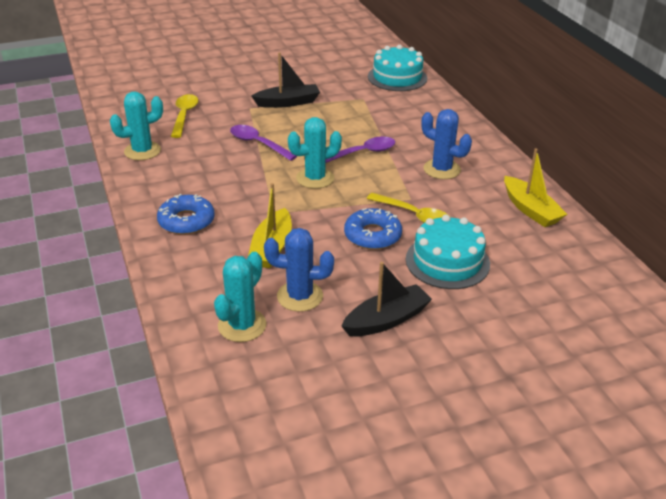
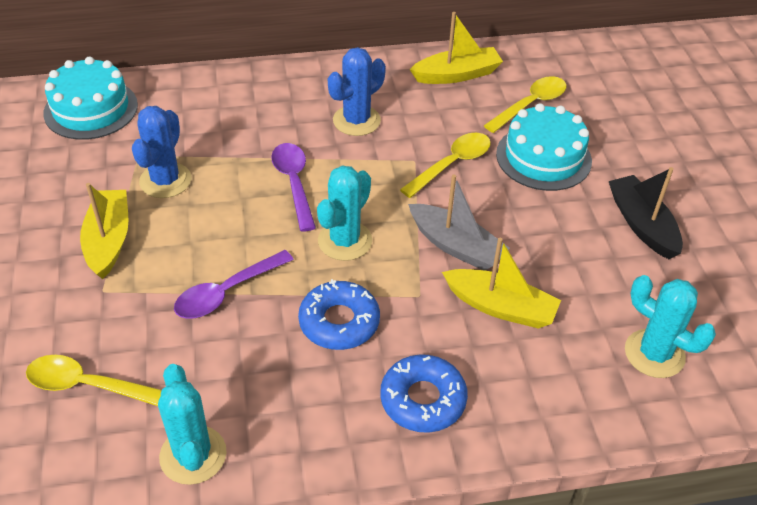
camera: 80 degrees left, 10 degrees up
black boat [251,52,320,108] -> yellow boat [80,183,128,279]
blue cactus [264,228,334,312] -> blue cactus moved to [132,106,191,198]
turquoise cactus [288,117,342,189] -> turquoise cactus turned 45 degrees clockwise [317,166,372,261]
blue donut [344,208,402,250] -> blue donut moved to [298,279,380,350]
none -> grey boat [408,174,510,271]
none -> yellow spoon [484,76,567,133]

